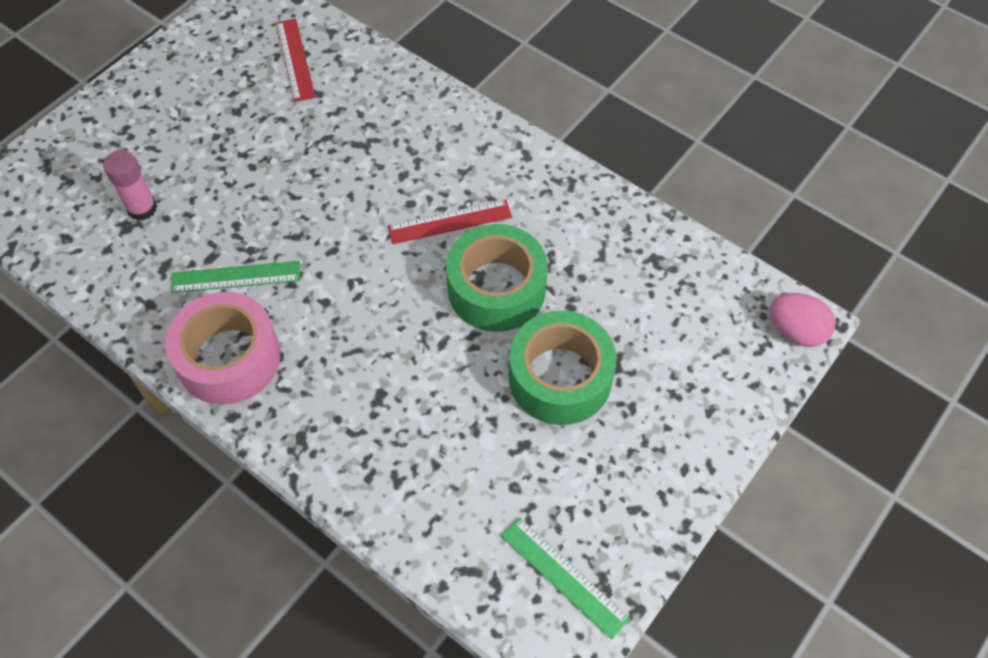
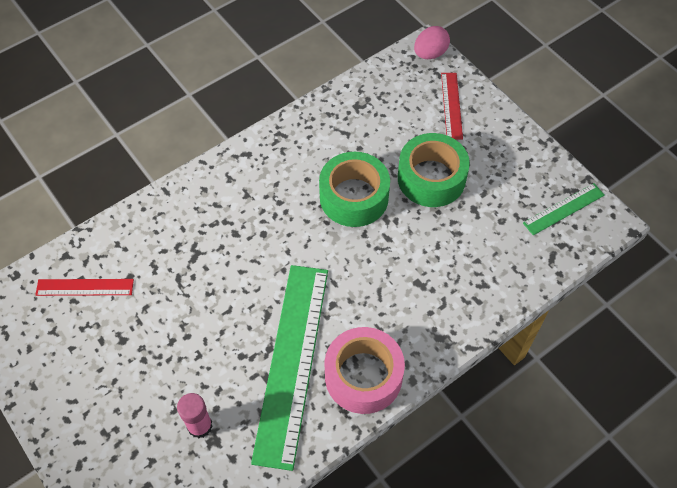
camera: 75 degrees left, 0 degrees up
green ruler [171,261,300,293] -> green ruler [251,265,328,471], size x2.13
red ruler [388,199,512,244] -> red ruler moved to [441,73,463,140]

